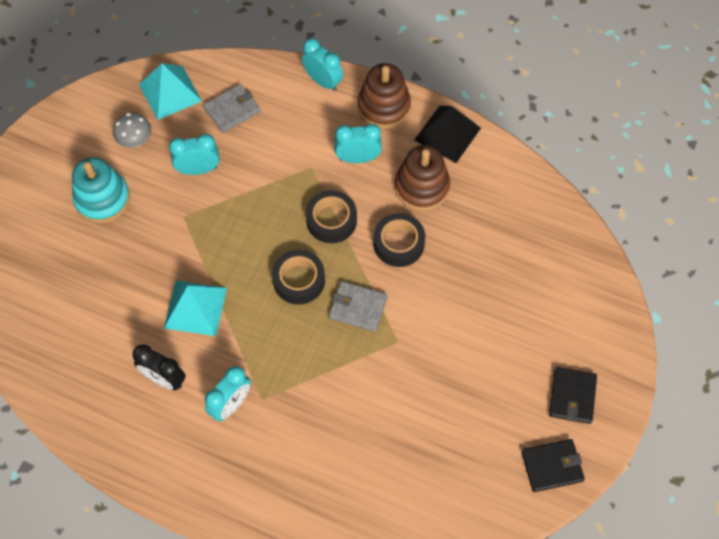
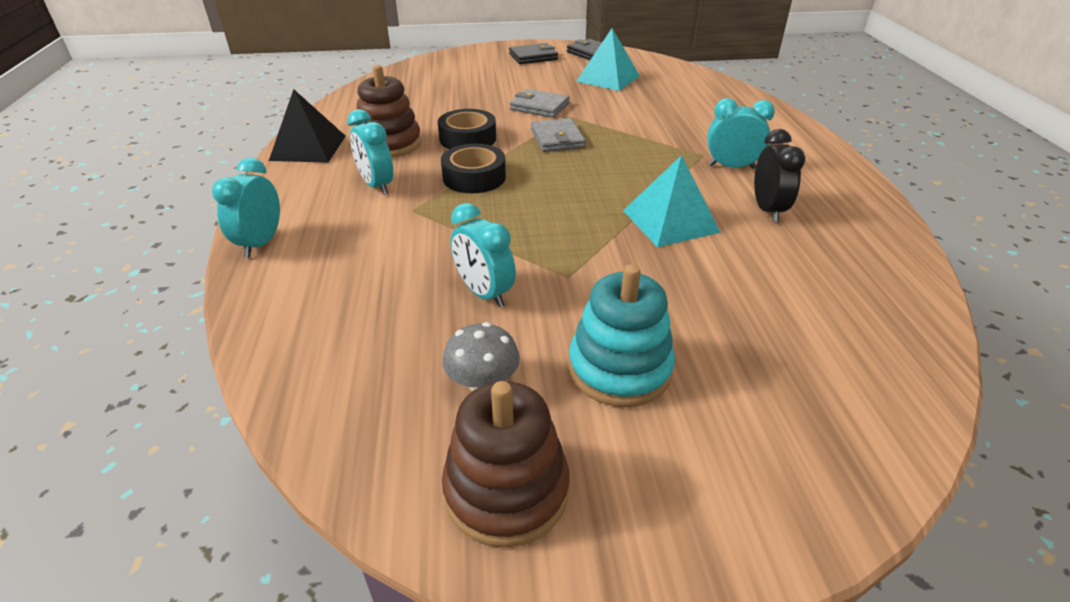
camera: 120 degrees left, 25 degrees down
turquoise pyramid [139,63,202,120] -> turquoise pyramid moved to [576,28,640,91]
grey wallet [203,84,260,133] -> grey wallet moved to [510,89,570,118]
black tape [272,250,325,305] -> none
brown stacking toy [358,63,411,129] -> brown stacking toy moved to [442,381,570,548]

